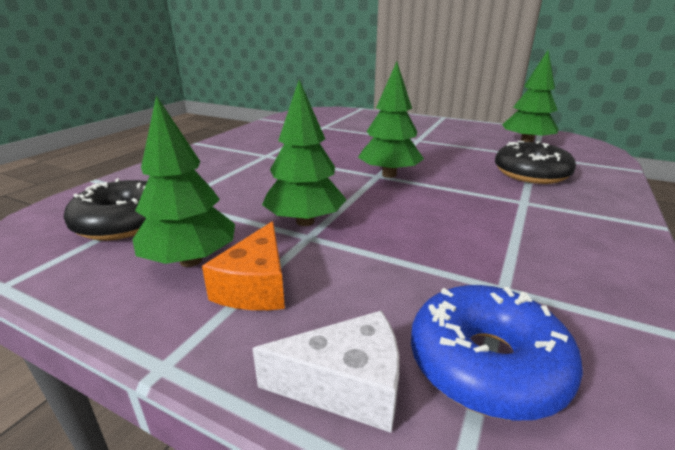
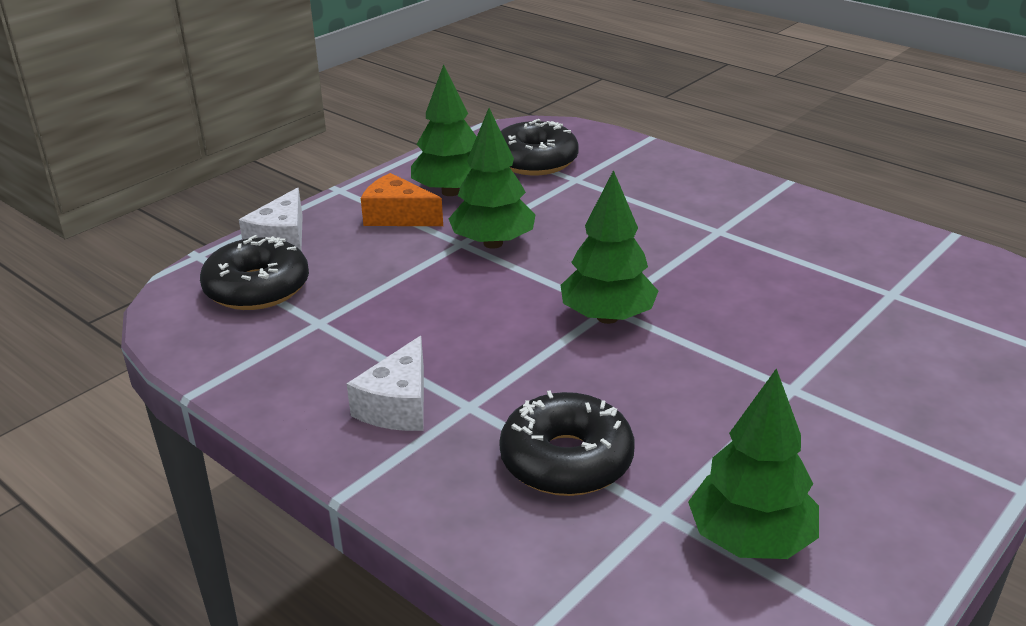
camera: 105 degrees right, 5 degrees up
blue donut [411,285,583,421] -> black donut [200,235,309,310]
none -> white cheese [347,336,424,431]

